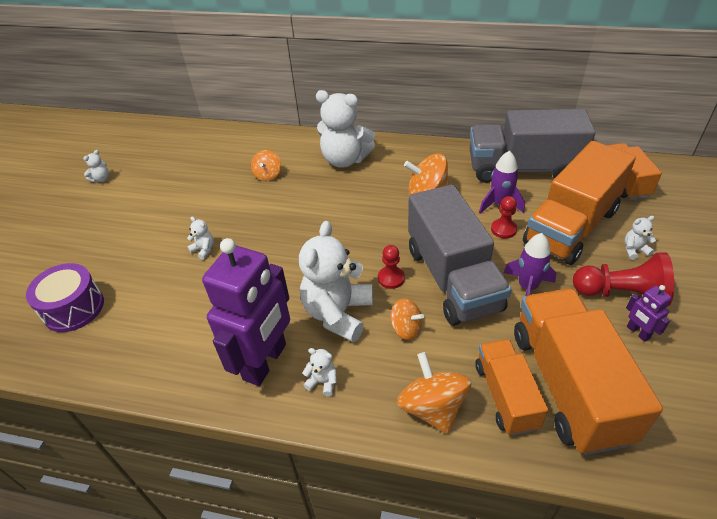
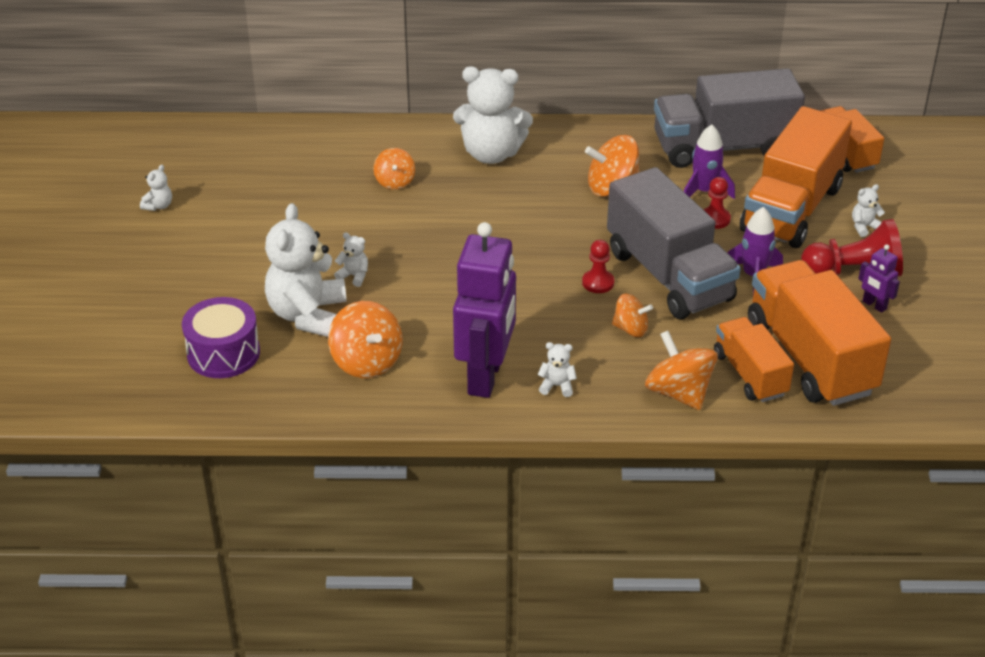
camera: 15 degrees left, 5 degrees down
white teddy bear [299,221,373,342] -> white teddy bear moved to [265,203,347,337]
none -> orange spinning top [328,301,402,378]

